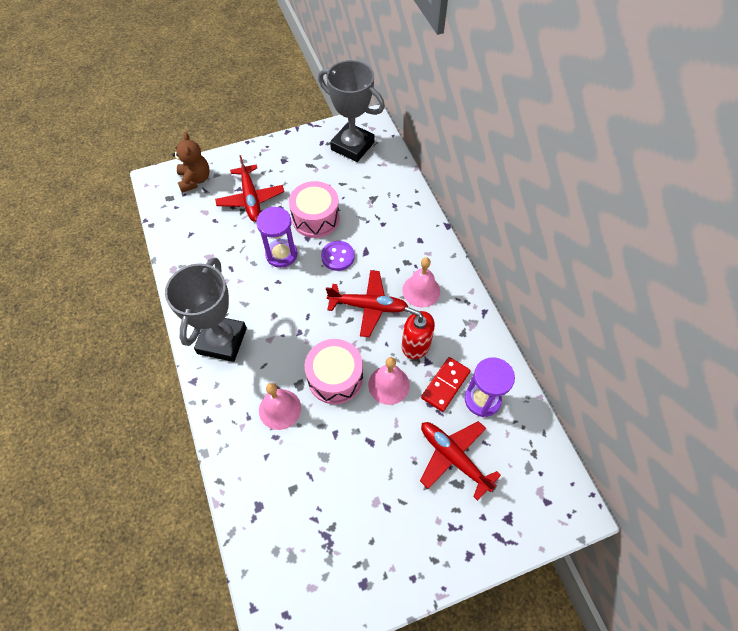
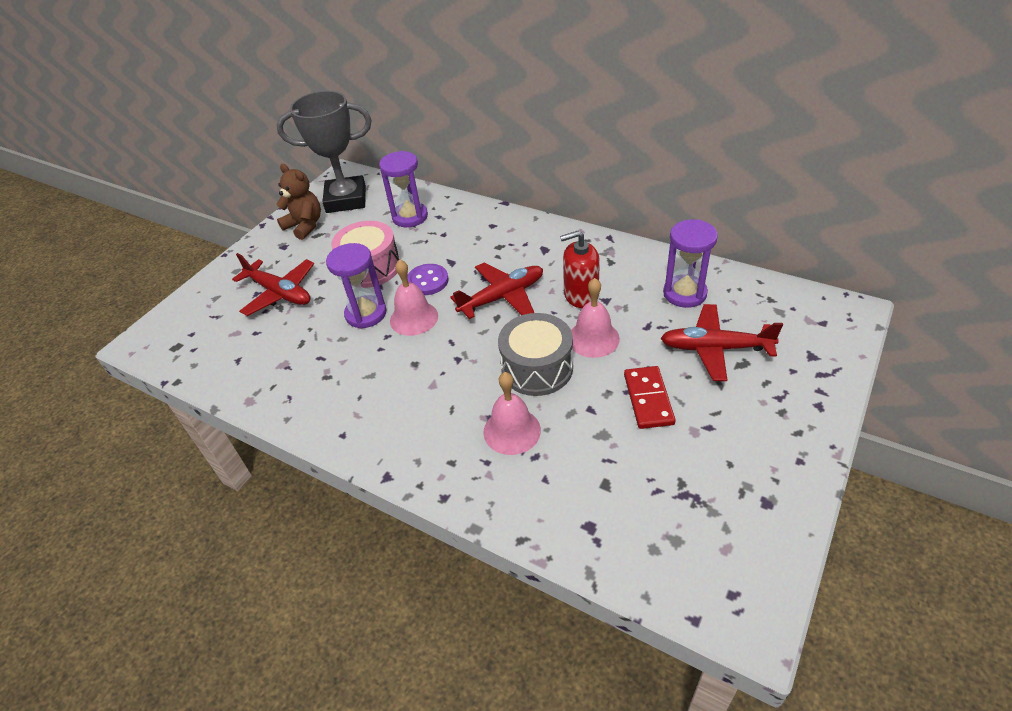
camera: 35 degrees left, 15 degrees down
grey trophy [165,258,247,362] -> none
brown teddy bear [172,132,210,193] -> brown teddy bear moved to [276,164,321,240]
pink drum [305,339,363,404] -> grey drum [498,313,573,396]
pink bell [402,257,440,308] -> pink bell moved to [390,259,438,336]
red domino [421,357,470,412] -> red domino moved to [624,366,676,429]
none -> purple hourglass [379,151,428,227]

